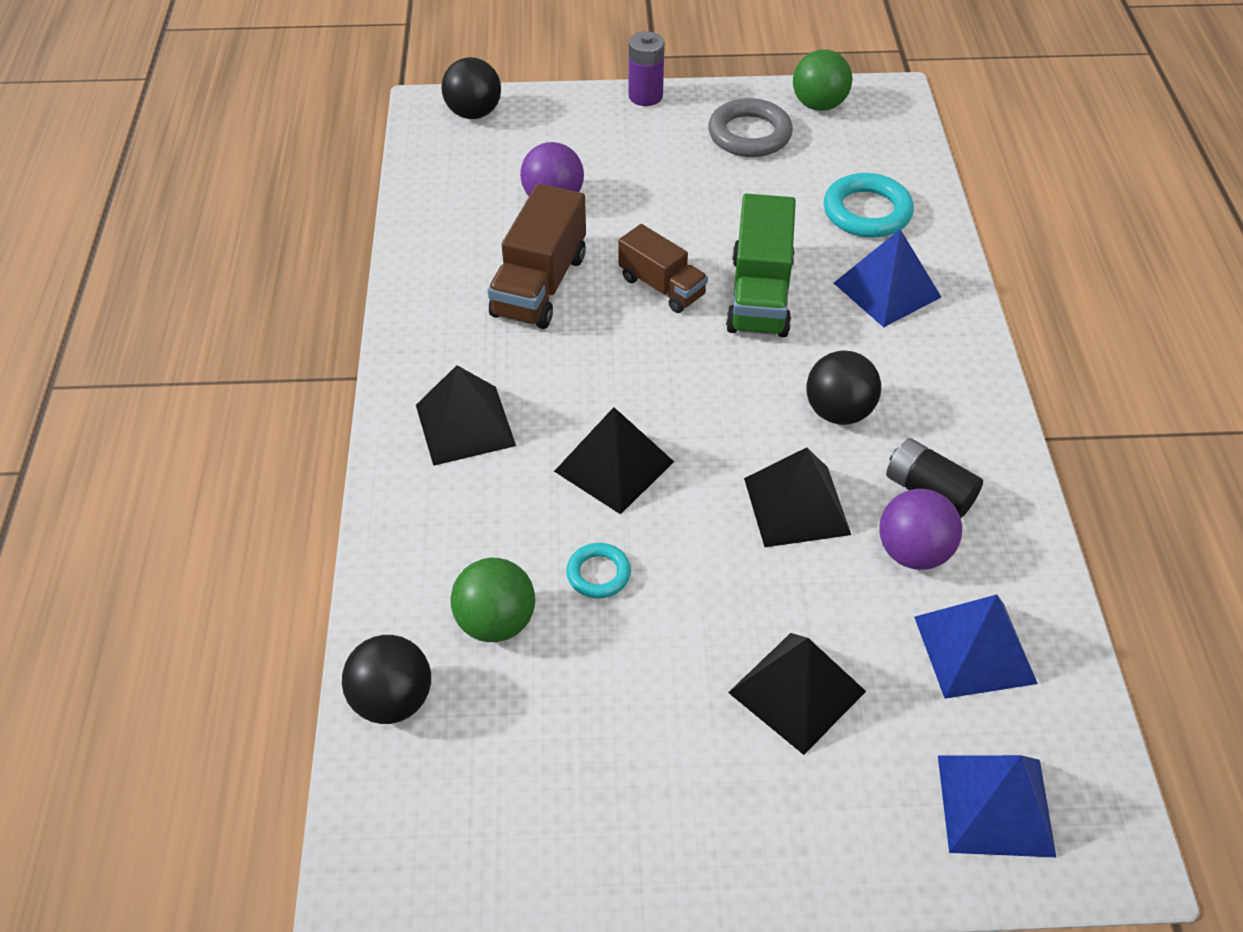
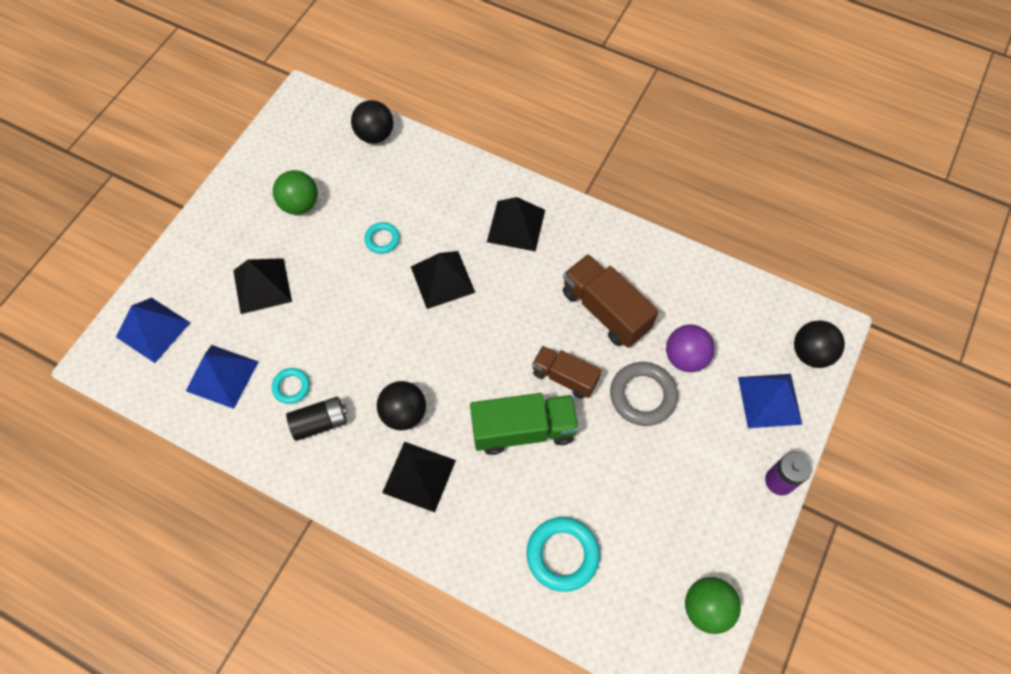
camera: 120 degrees right, 15 degrees up
green ball [450,558,535,642] -> green ball moved to [273,170,318,215]
brown truck [619,224,708,313] -> brown truck turned 45 degrees clockwise [532,346,602,399]
grey ring [708,98,793,157] -> grey ring moved to [610,362,678,426]
green truck [726,194,796,337] -> green truck turned 135 degrees clockwise [470,393,579,455]
black pyramid [744,447,851,547] -> black pyramid moved to [382,442,456,512]
blue pyramid [834,229,941,327] -> blue pyramid moved to [738,374,802,428]
purple ball [879,489,962,570] -> turquoise ring [272,368,310,404]

